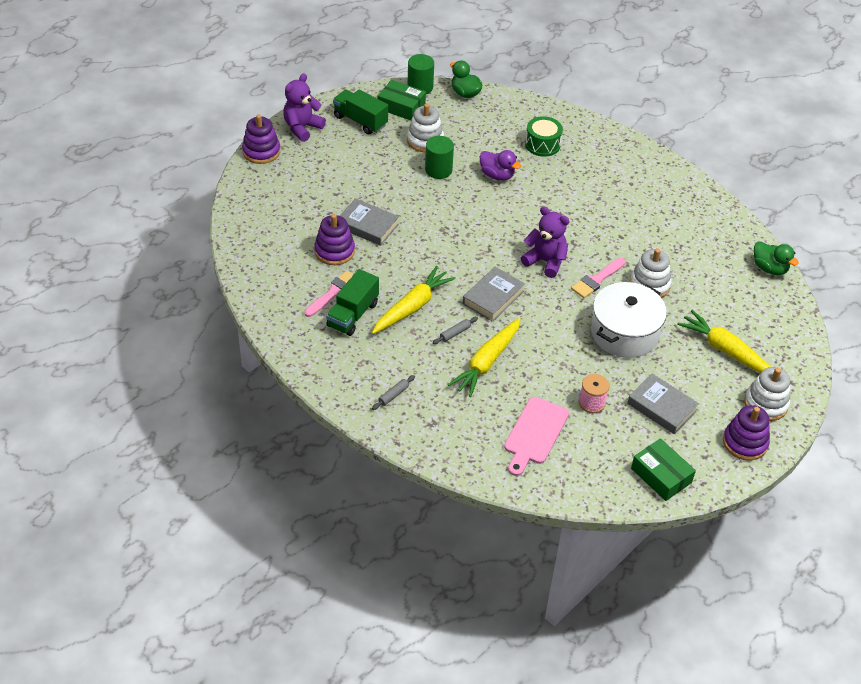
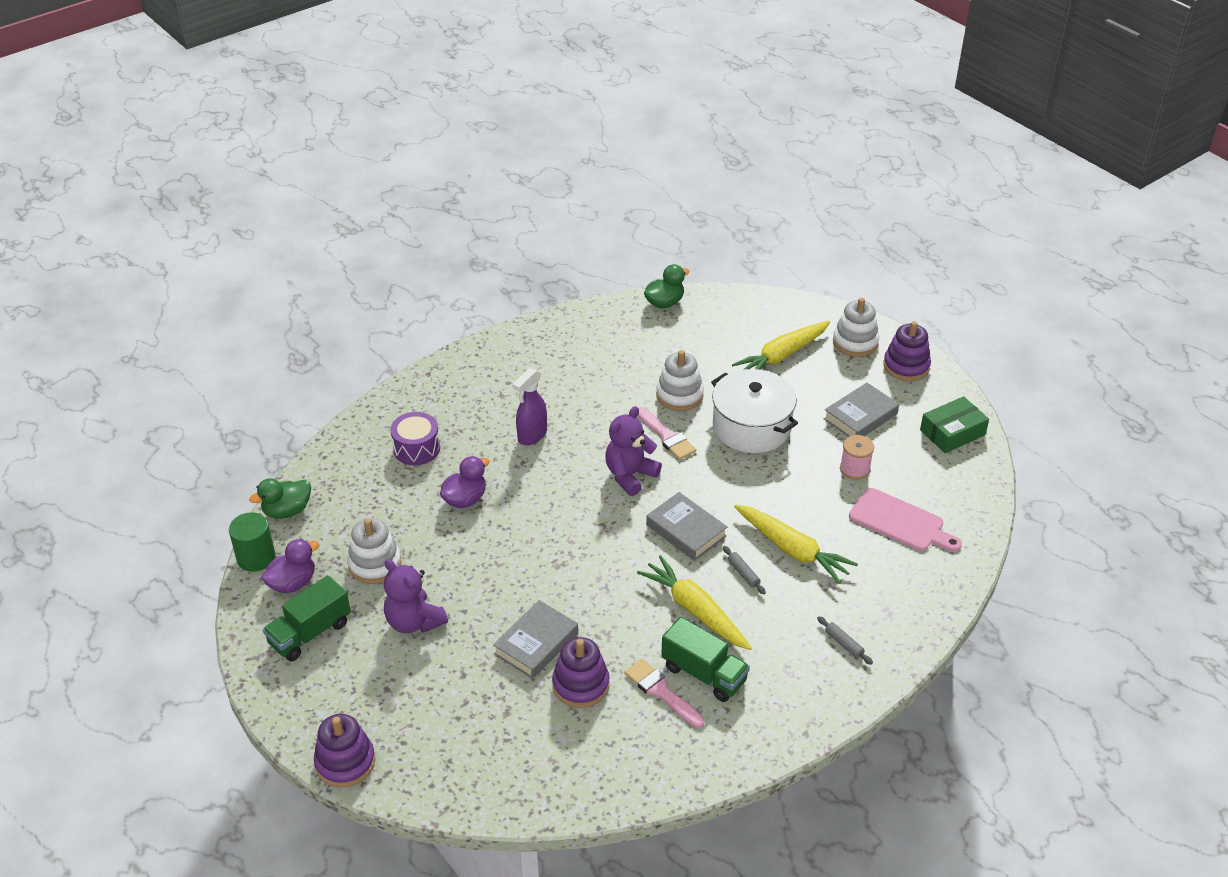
camera: 80 degrees left, 5 degrees down
purple teddy bear [283,73,326,142] -> purple teddy bear moved to [384,559,448,633]
green box [378,80,426,121] -> purple duck [262,539,319,593]
green cylinder [425,136,454,179] -> none
green drum [525,116,563,157] -> purple drum [390,412,440,465]
none -> purple spray bottle [513,368,547,445]

